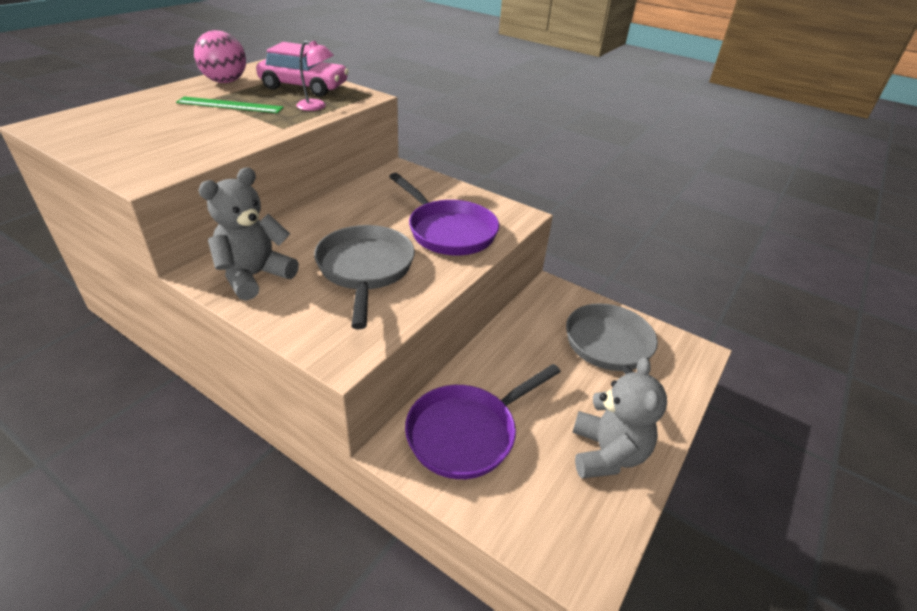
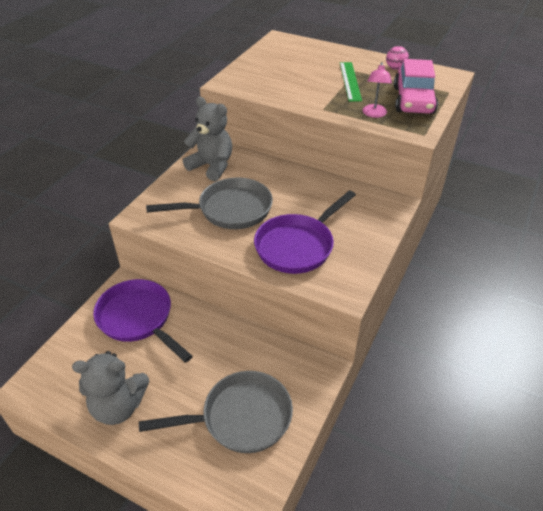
camera: 85 degrees right, 5 degrees up
pink ball [194,30,246,83] -> pink ball [386,46,409,70], size x0.57

